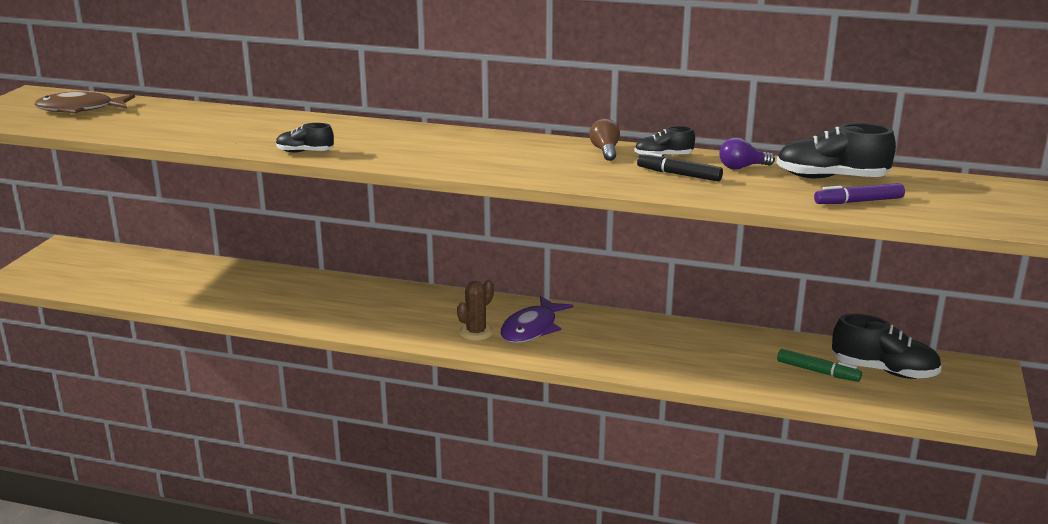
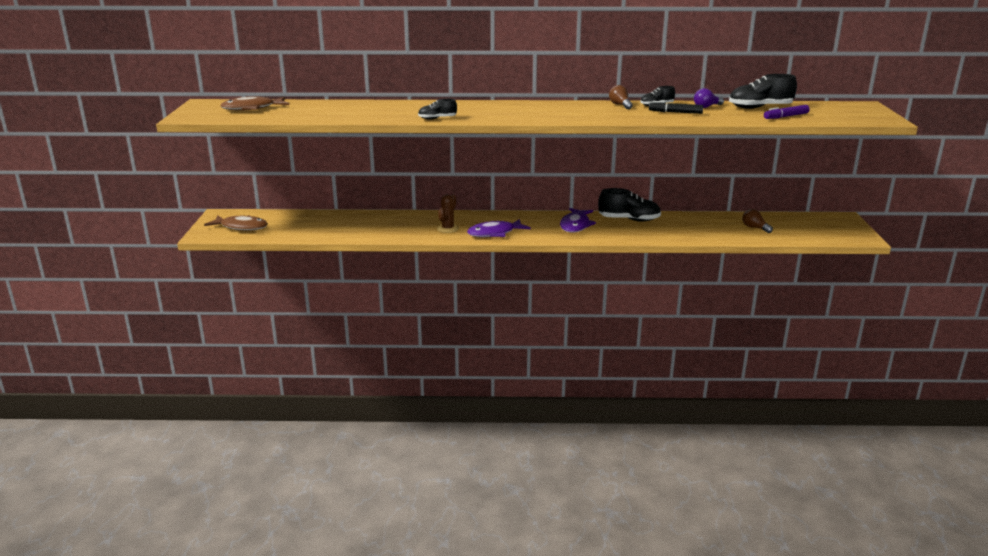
camera: 15 degrees left, 0 degrees up
brown cactus [457,280,494,341] -> brown cactus moved to [437,194,459,233]
green marker [777,349,862,382] -> brown light bulb [742,209,773,233]
black shoe [832,314,942,379] -> black shoe moved to [598,188,661,222]
none -> brown fish [204,215,268,231]
none -> purple fish [467,219,531,237]

